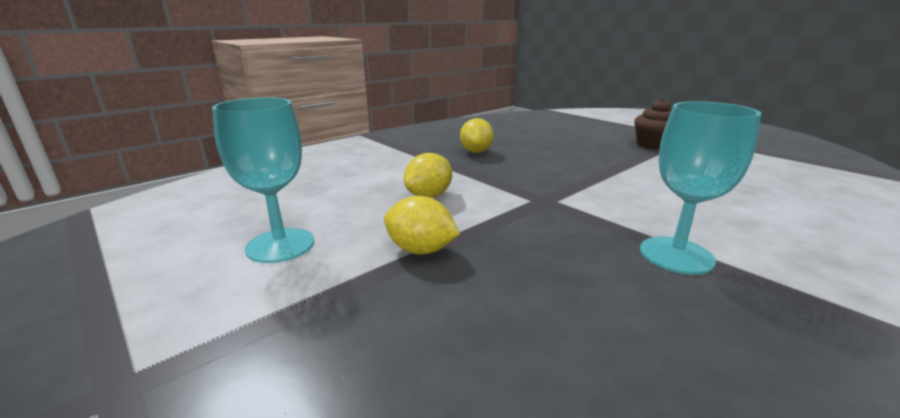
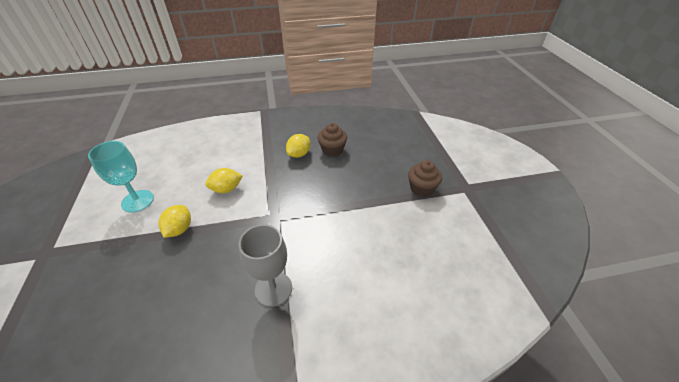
camera: 30 degrees right, 20 degrees up
yellow lemon [384,196,460,254] -> yellow lemon turned 45 degrees clockwise [158,205,191,238]
turquoise goblet [640,101,761,275] -> grey goblet [239,224,292,307]
none -> brown cupcake [318,123,347,157]

